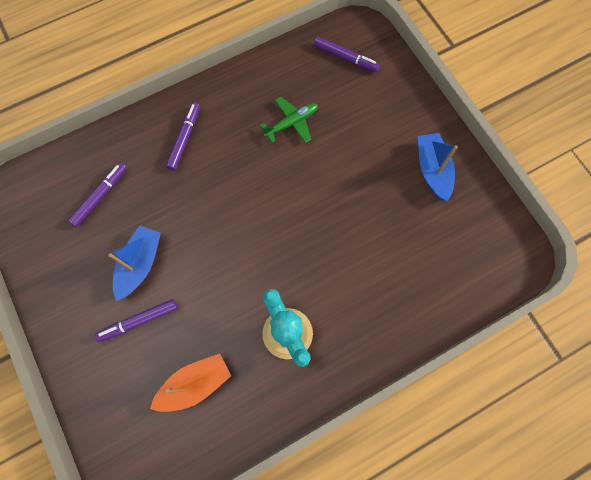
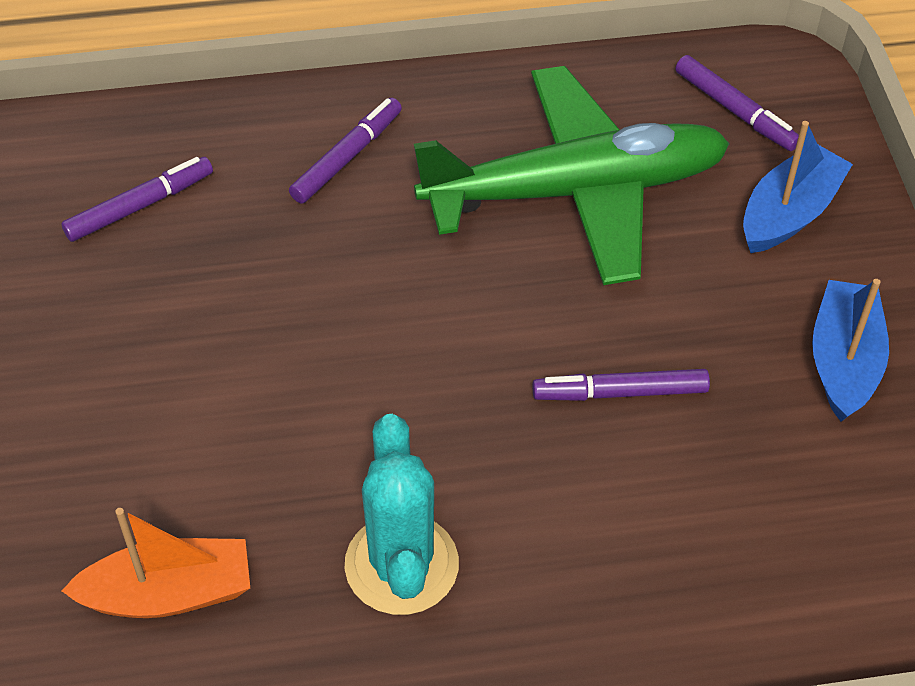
camera: 20 degrees right, 20 degrees down
purple marker [95,299,178,342] -> purple marker moved to [532,369,710,401]
blue boat [108,226,161,301] -> blue boat moved to [743,121,853,253]
green plane [260,97,318,143] -> green plane [414,66,730,285], size x2.32

